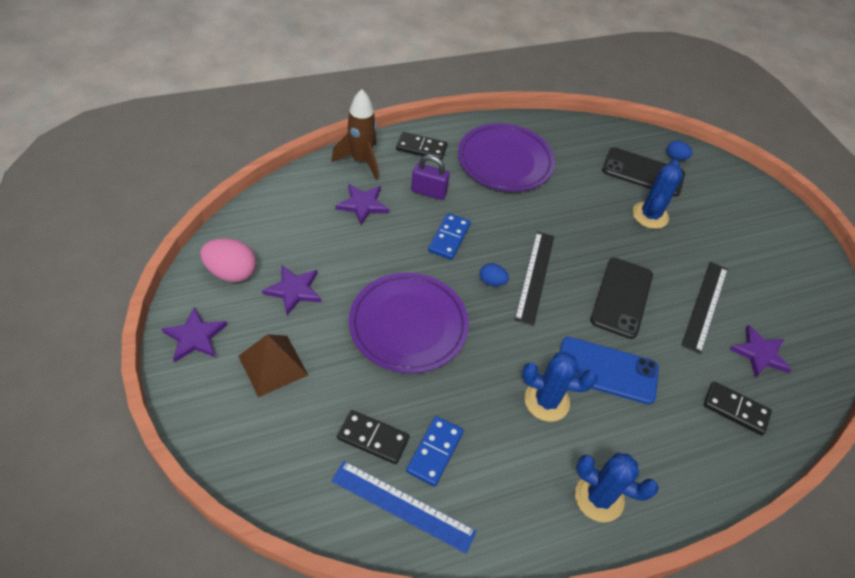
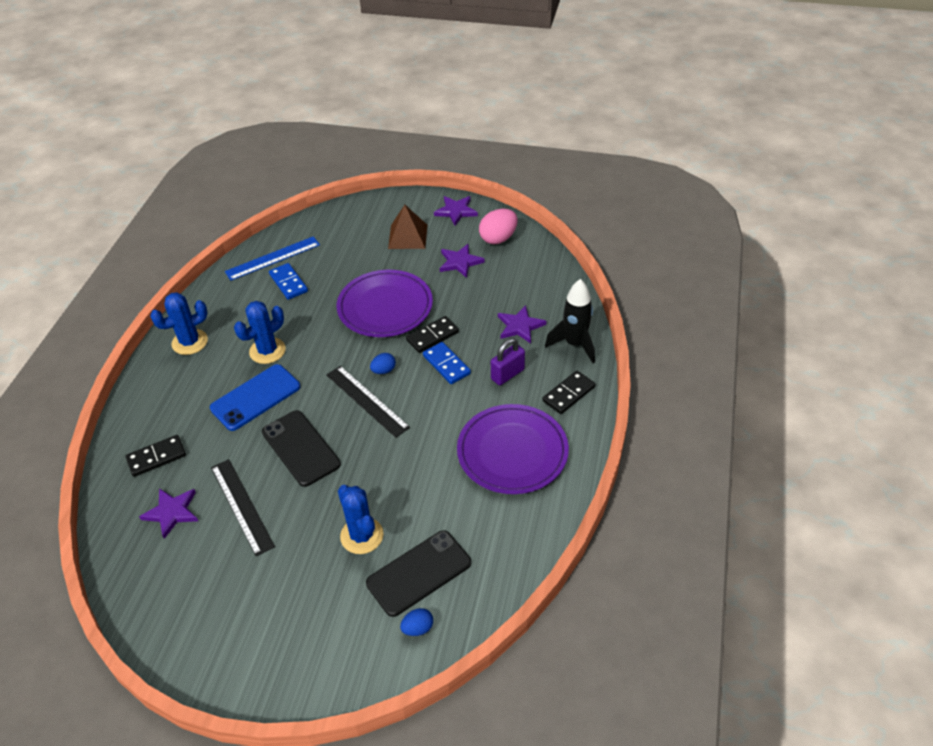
camera: 130 degrees right, 5 degrees down
brown rocket [331,89,379,180] -> black rocket [545,279,595,363]
black domino [337,410,410,464] -> black domino moved to [406,316,459,353]

